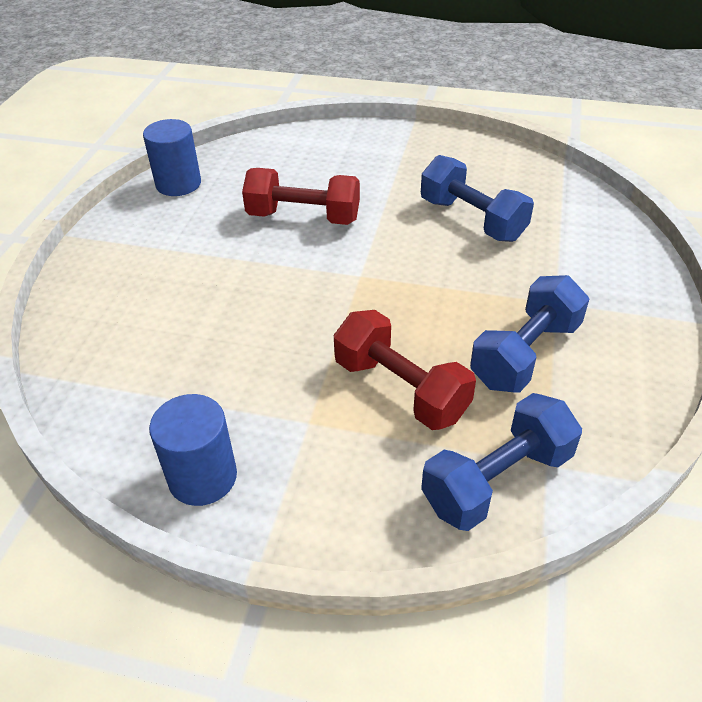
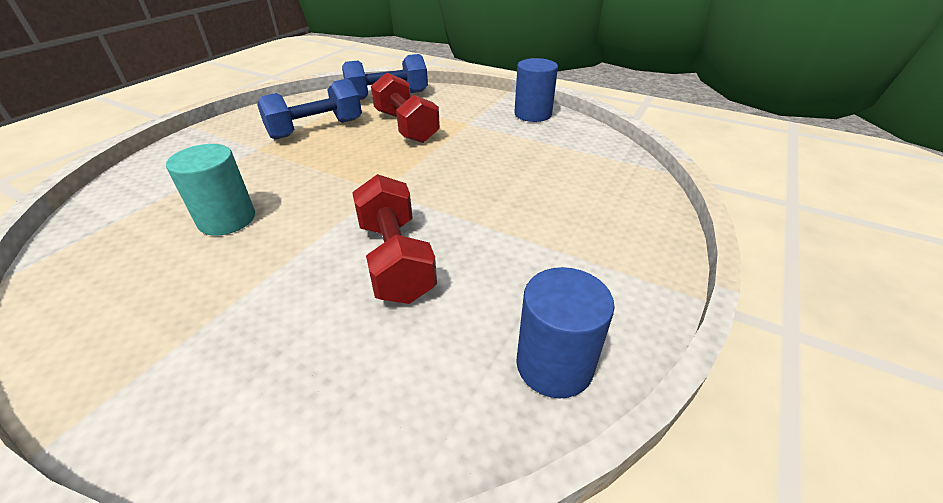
camera: 165 degrees left, 5 degrees down
red dumbbell [242,168,360,225] -> red dumbbell turned 45 degrees clockwise [352,174,437,304]
blue dumbbell [421,155,534,242] -> turquoise cylinder [166,144,255,236]

